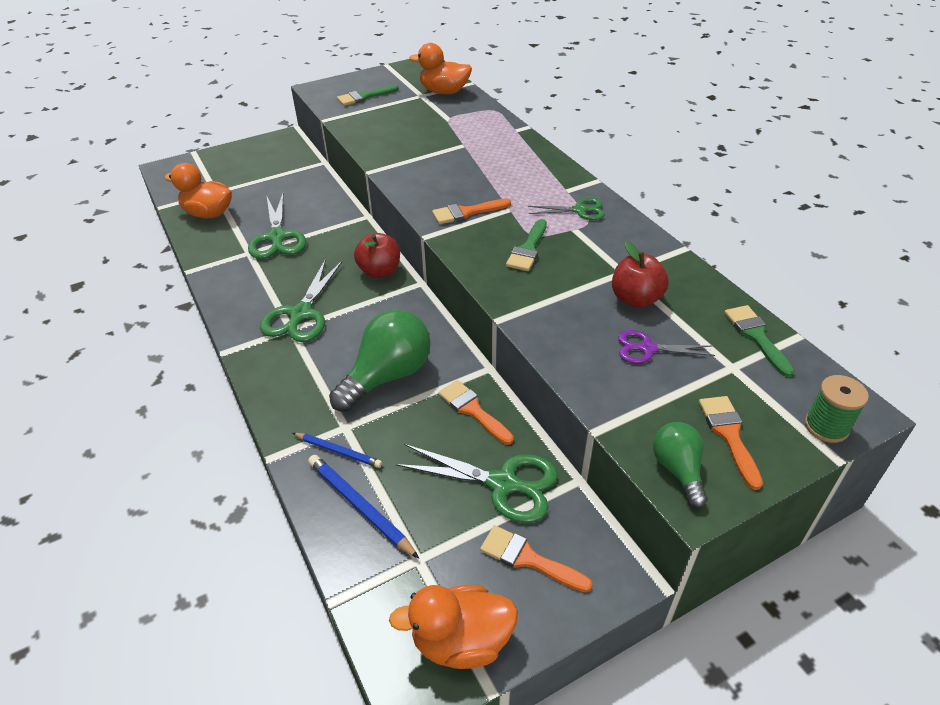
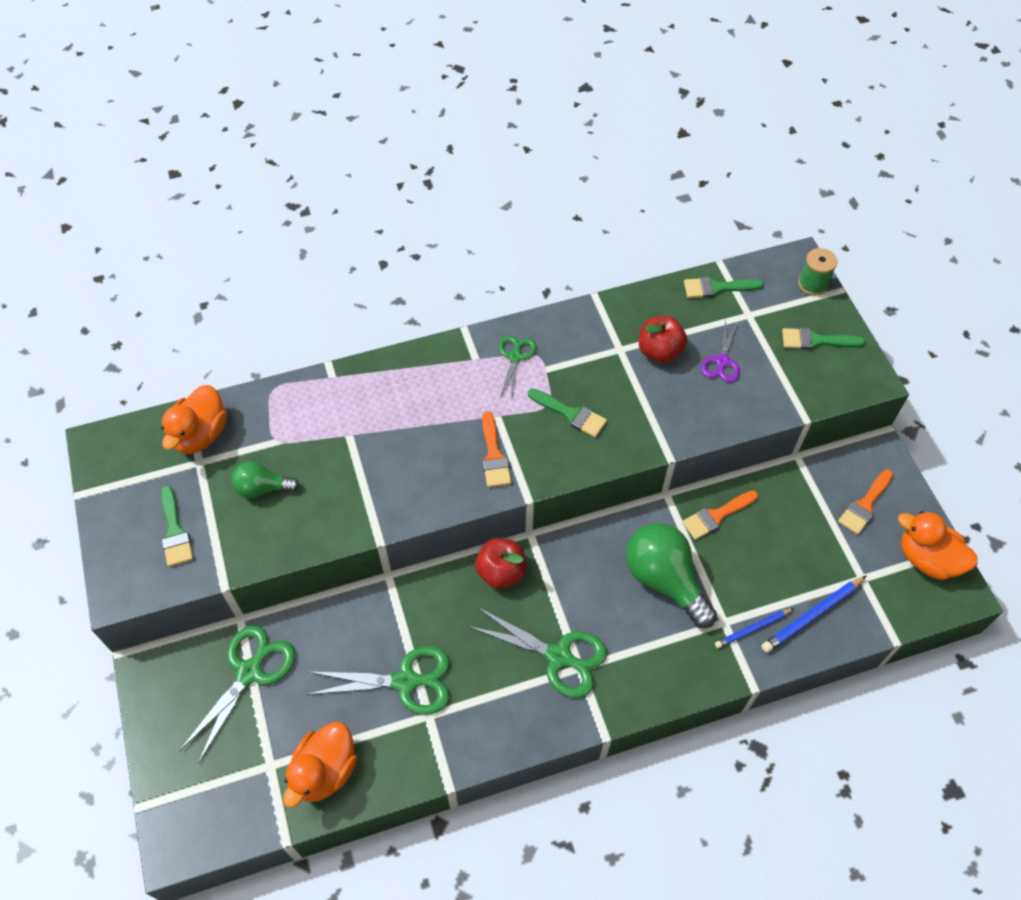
camera: 80 degrees left, 15 degrees up
blue pencil [293,433,382,468] -> blue pencil turned 150 degrees counterclockwise [715,608,794,648]
orange duck [389,585,518,669] -> orange duck turned 120 degrees clockwise [898,511,978,580]
green scissors [395,444,558,523] -> green scissors moved to [179,625,295,763]
green light bulb [653,422,708,508] -> green light bulb moved to [232,461,300,498]
orange brush [699,396,763,490] -> green brush [782,328,865,350]

